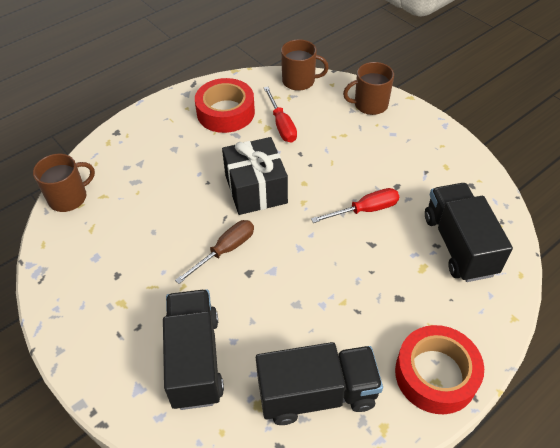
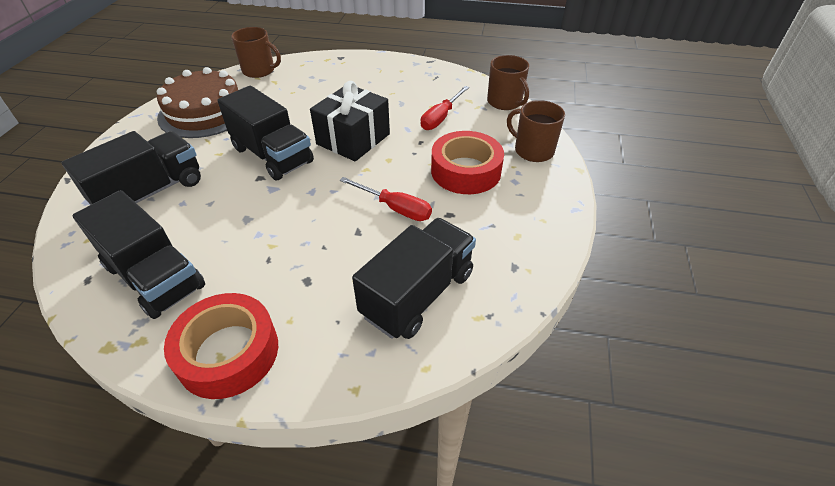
camera: 50 degrees right, 5 degrees down
brown screwdriver [175,220,254,284] -> black truck [217,86,314,180]
red tape [195,78,255,133] -> red tape moved to [431,131,504,194]
none -> brown cake [157,67,239,138]

